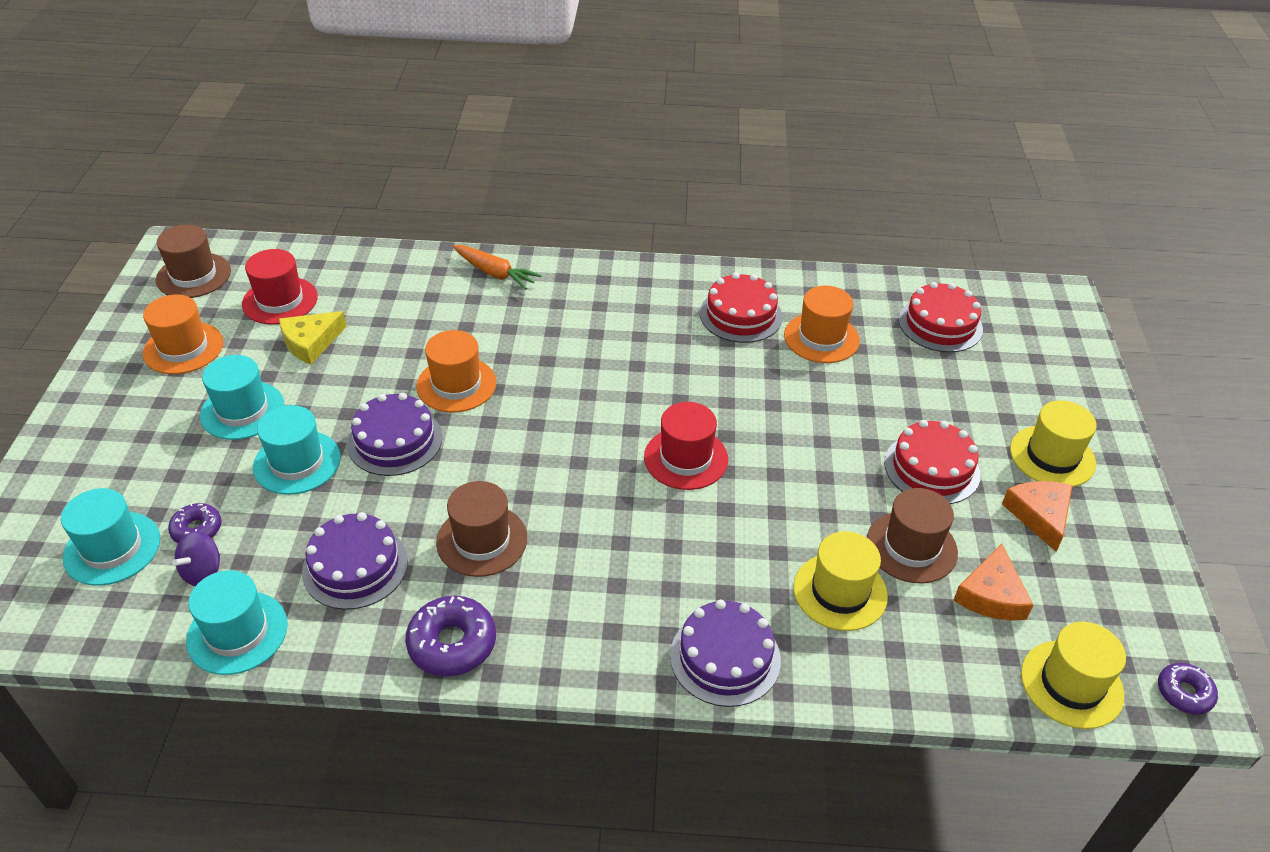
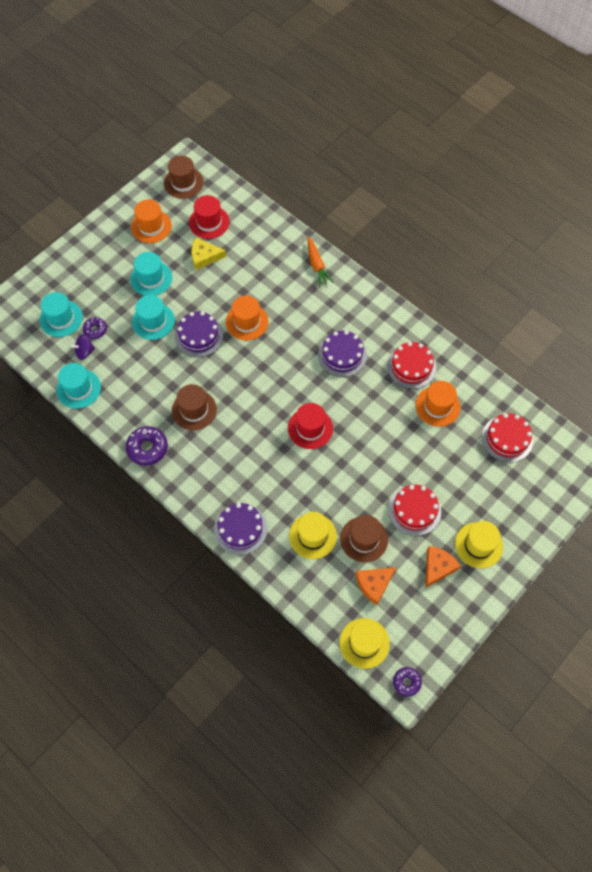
camera: 40 degrees right, 20 degrees up
purple cake [302,512,408,610] -> purple cake moved to [318,330,367,377]

